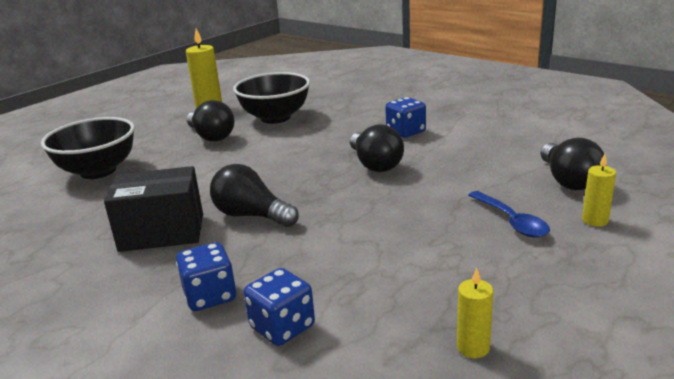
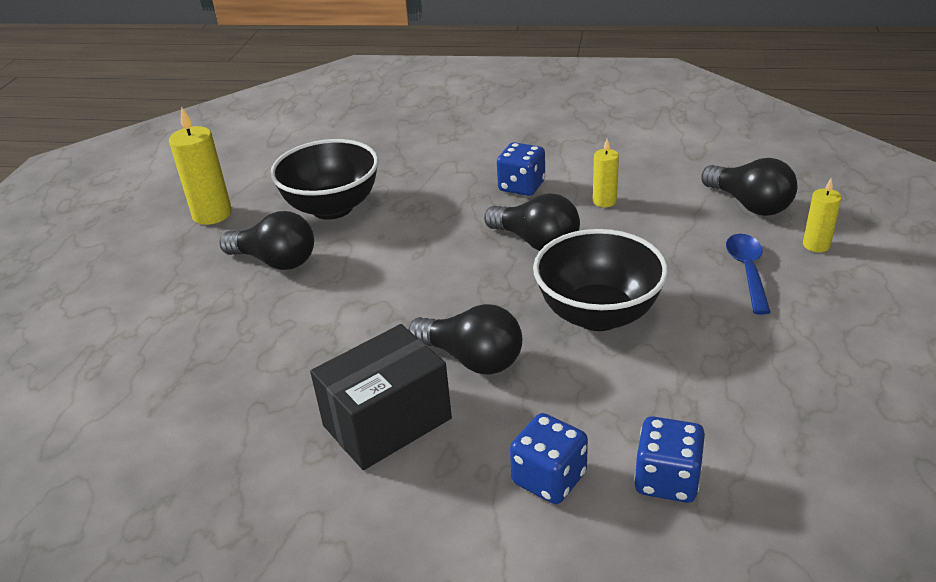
camera: 30 degrees left, 10 degrees up
black bowl [41,117,135,179] -> black bowl moved to [533,229,668,331]
black light bulb [210,164,299,227] -> black light bulb turned 150 degrees counterclockwise [408,304,522,375]
yellow candle [457,268,493,358] -> yellow candle moved to [593,139,619,207]
blue spoon [468,191,550,238] -> blue spoon turned 120 degrees counterclockwise [726,234,771,315]

